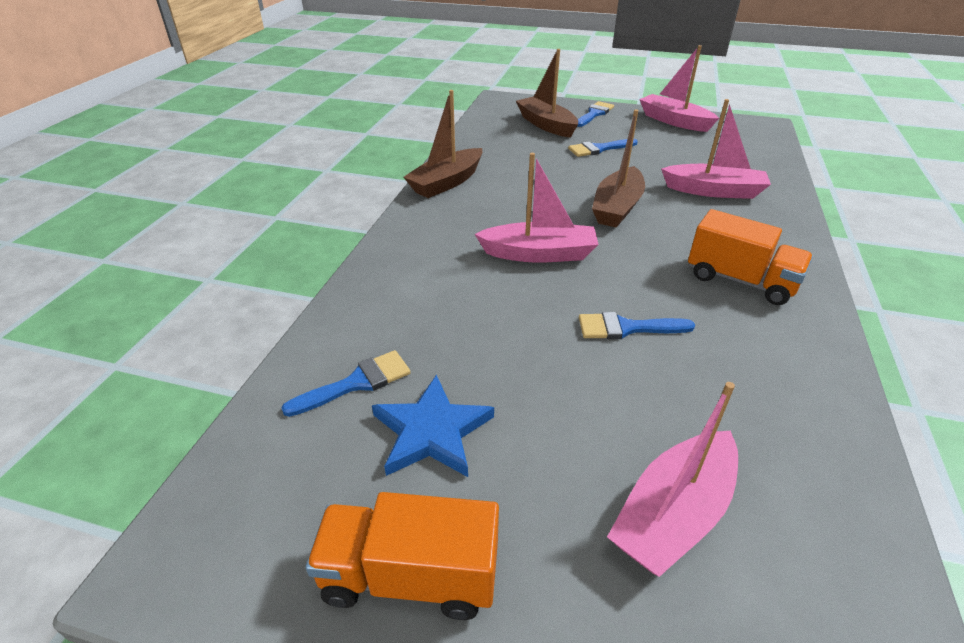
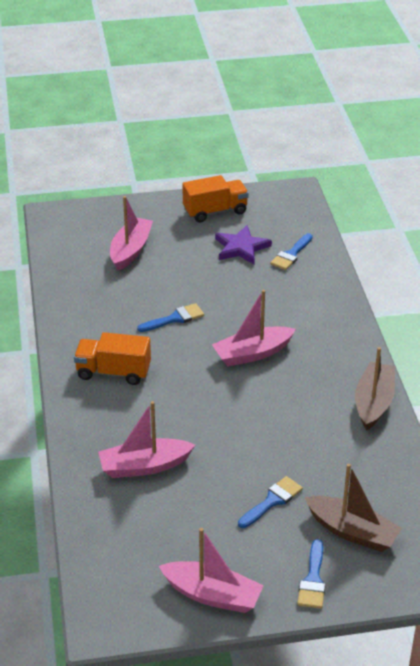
camera: 155 degrees right, 0 degrees up
blue star [372,375,494,477] -> purple star [215,225,272,264]
brown boat [592,109,645,228] -> none

